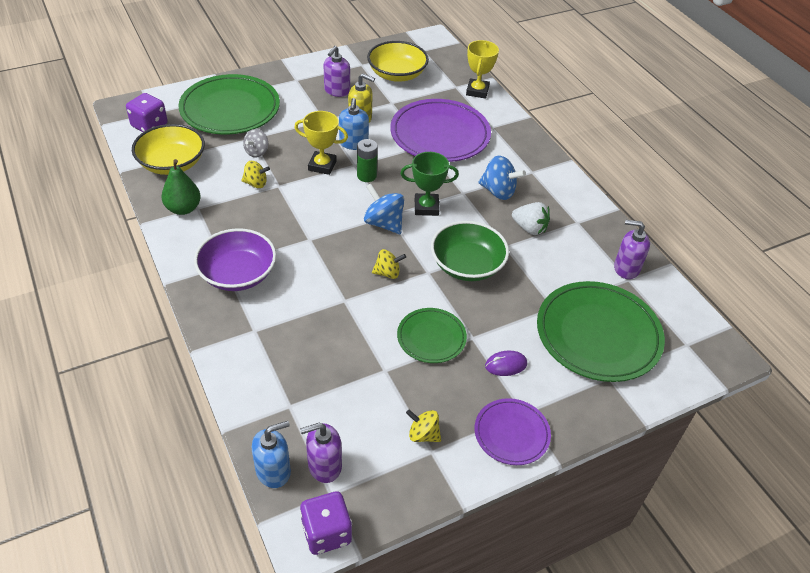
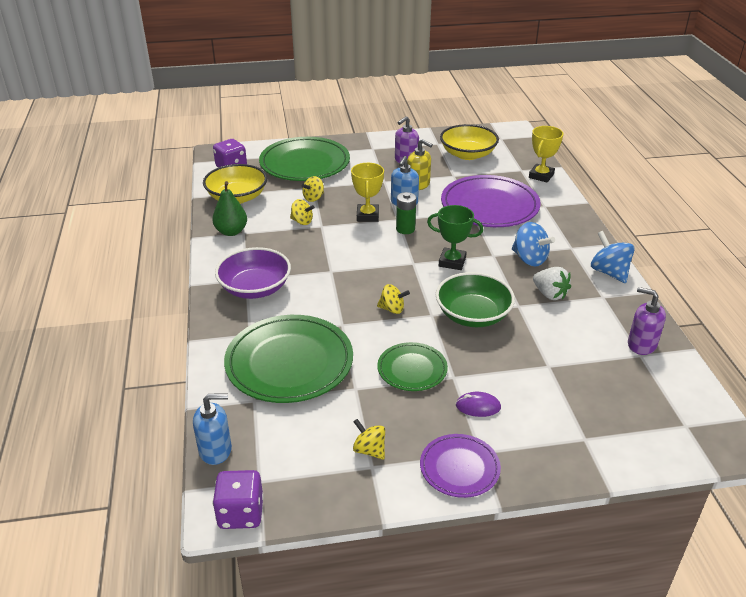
camera: 20 degrees right, 10 degrees down
grey spinning top [243,129,268,157] -> yellow spinning top [302,176,324,202]
yellow trophy [294,111,348,175] -> yellow trophy turned 60 degrees clockwise [351,163,384,222]
purple soap dispenser [300,423,342,483] -> none
blue spinning top [364,183,404,234] -> blue spinning top moved to [591,231,635,283]
green plate [537,281,665,382] -> green plate moved to [224,315,353,403]

